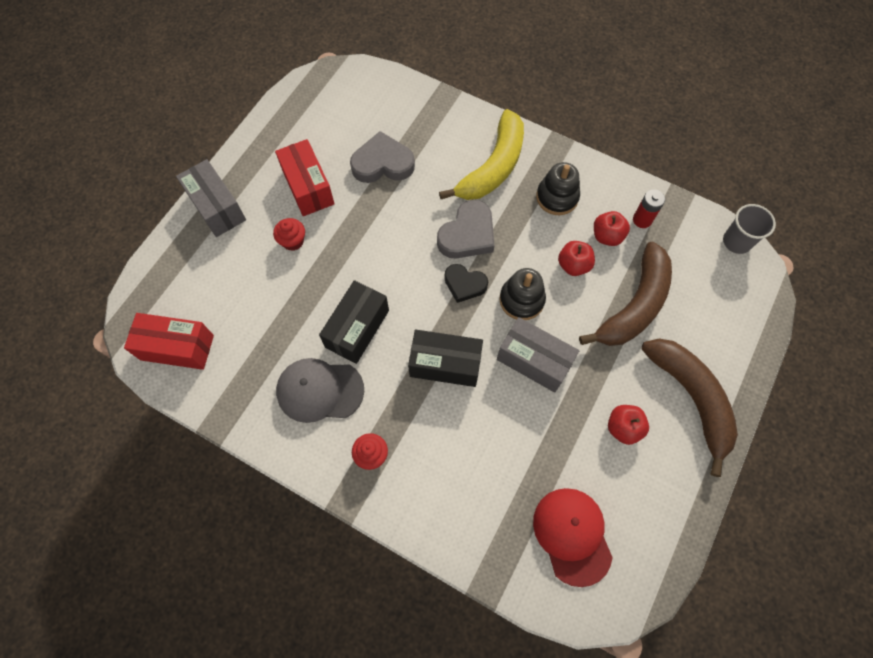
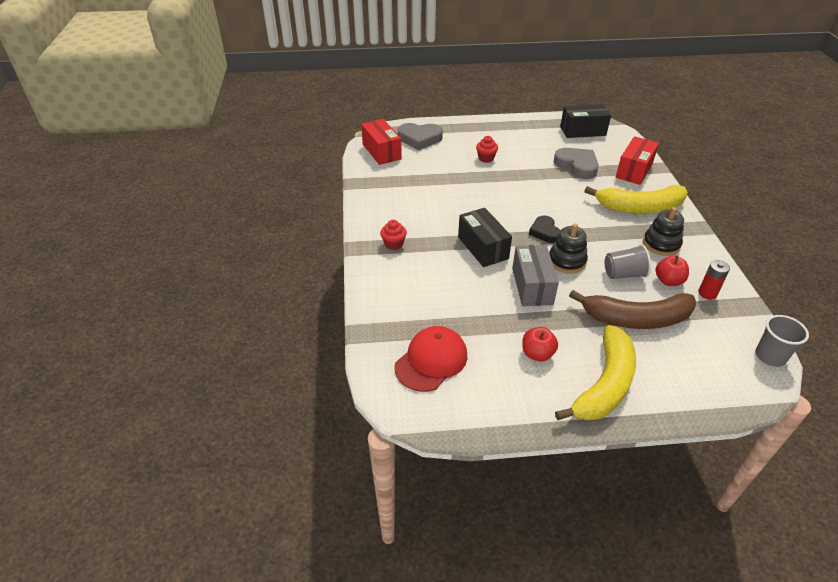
camera: 55 degrees right, 25 degrees down
grey box [176,159,246,237] -> none
red box [275,139,334,216] -> red box moved to [616,136,659,185]
grey cap [276,358,364,423] -> none
black box [319,280,389,364] -> black box moved to [560,104,611,138]
grey heart [437,200,494,259] -> grey heart moved to [398,123,443,150]
red apple [558,241,595,276] -> grey cup [605,244,651,279]
brown banana [641,338,738,477] -> yellow banana [555,325,636,420]

